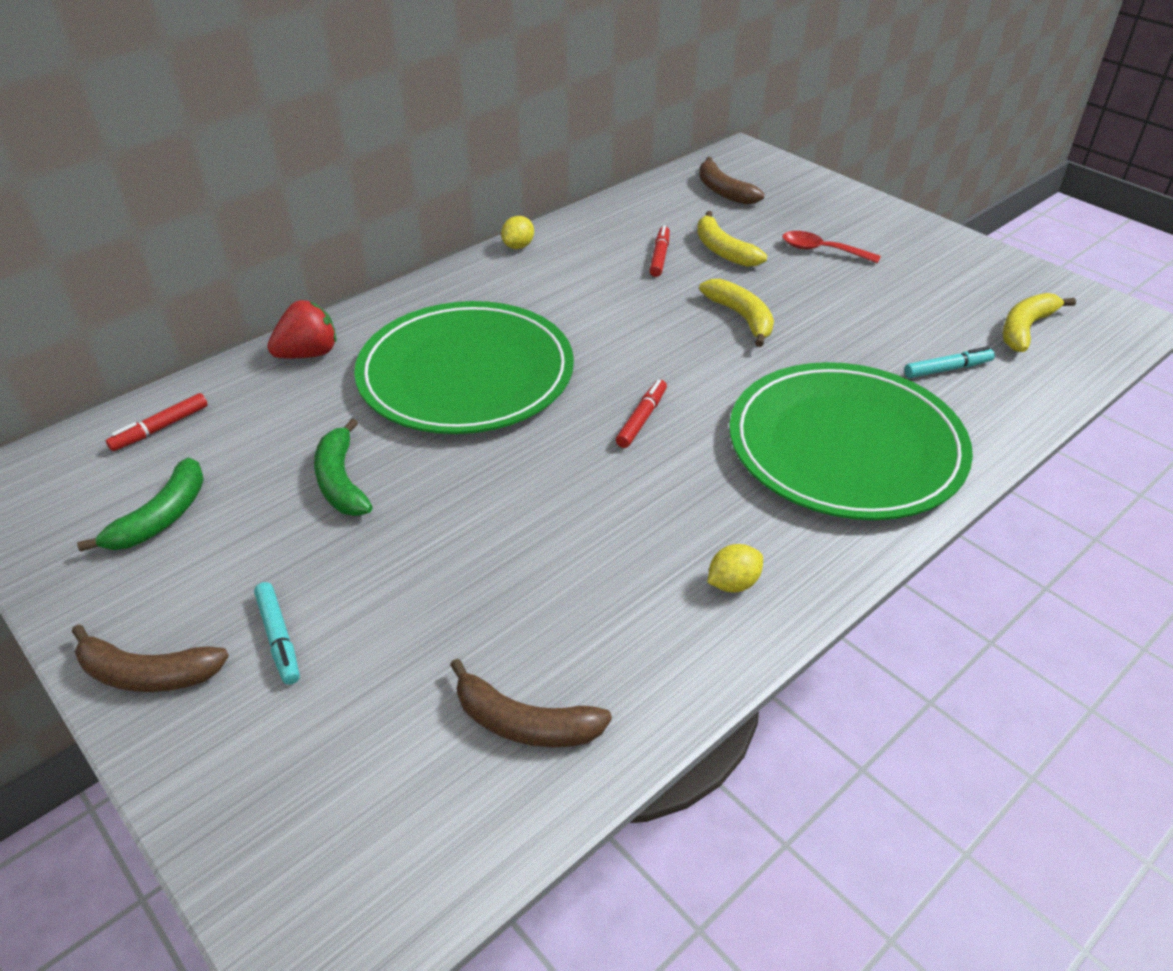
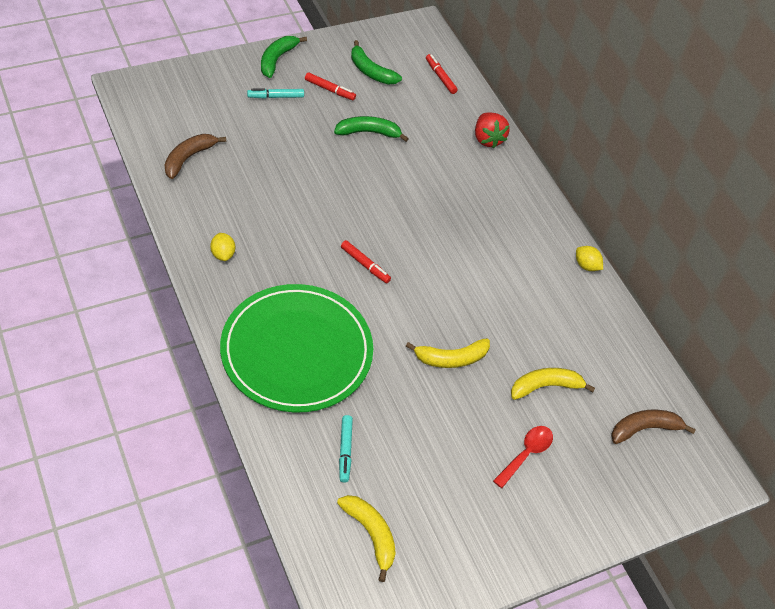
camera: 100 degrees right, 10 degrees up
brown banana [72,624,229,692] -> green banana [261,36,307,78]
green plate [354,301,574,434] -> none
red marker [649,225,670,277] -> red marker moved to [305,72,356,101]

